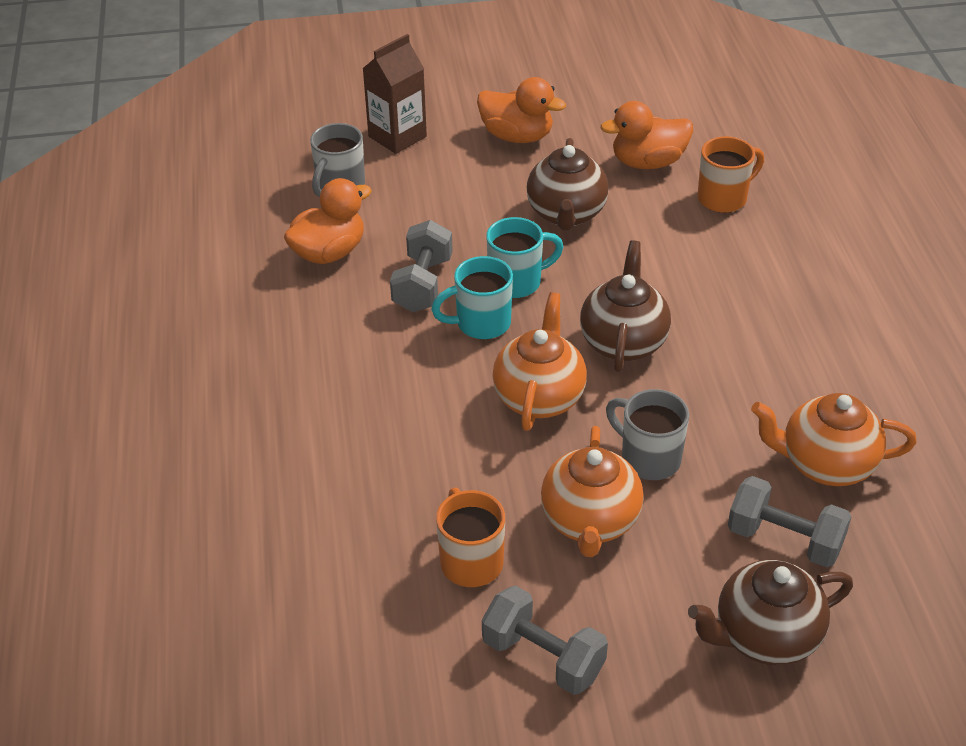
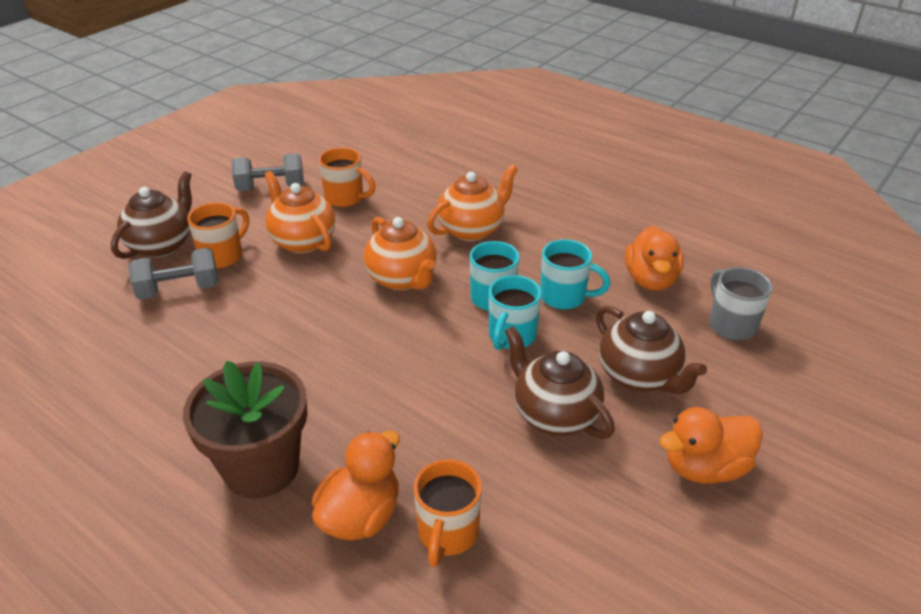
camera: 135 degrees right, 5 degrees down
brown carton [362,34,427,154] -> none
grey dumbbell [390,220,453,312] -> turquoise mug [540,239,611,310]
brown teapot [580,240,671,372] -> brown teapot moved to [596,305,707,394]
orange duck [601,101,693,169] -> orange duck moved to [312,430,400,541]
grey mug [606,389,689,480] -> none
orange teapot [751,393,917,486] -> orange teapot moved to [427,165,518,241]
none -> brown flower pot [183,361,308,498]
none -> orange mug [187,203,249,268]

